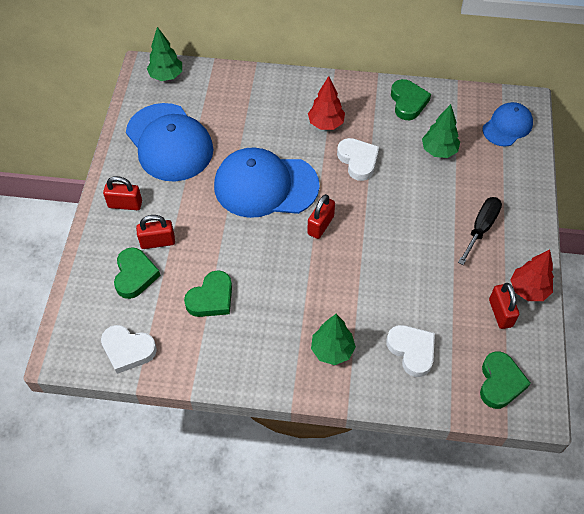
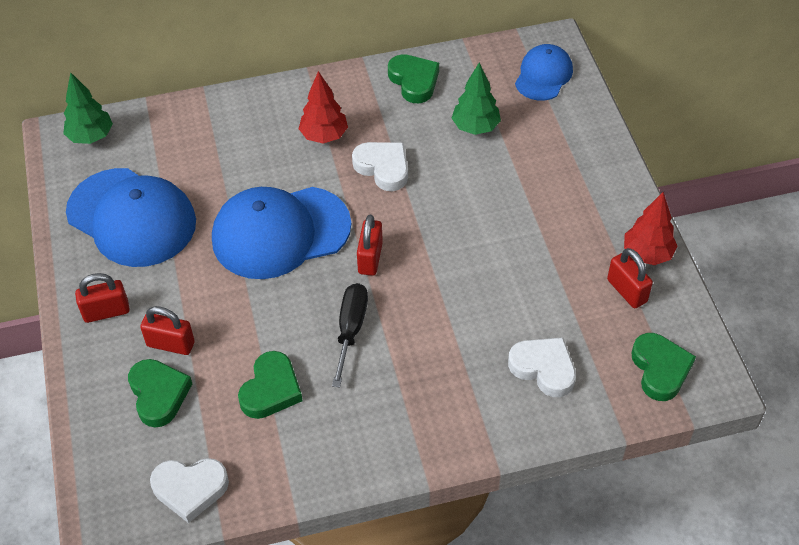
camera: 20 degrees left, 5 degrees down
red padlock [136,215,175,249] -> red padlock turned 45 degrees clockwise [140,306,195,355]
green tree [311,314,356,365] -> none
black screwdriver [458,197,502,265] -> black screwdriver moved to [332,283,368,388]

